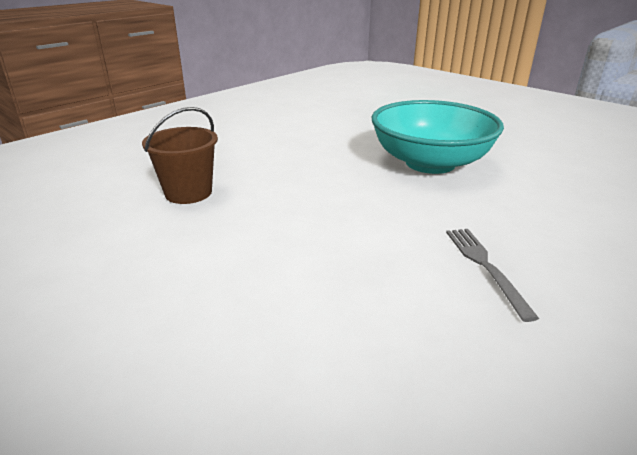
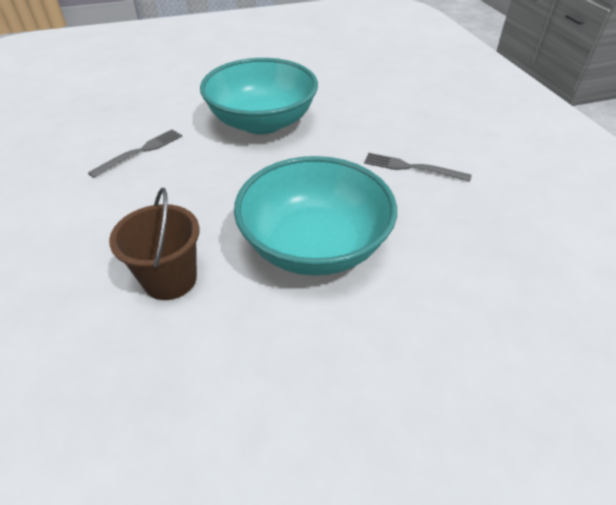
camera: 60 degrees left, 15 degrees up
none -> grey fork [88,129,182,178]
none -> turquoise bowl [234,156,397,276]

